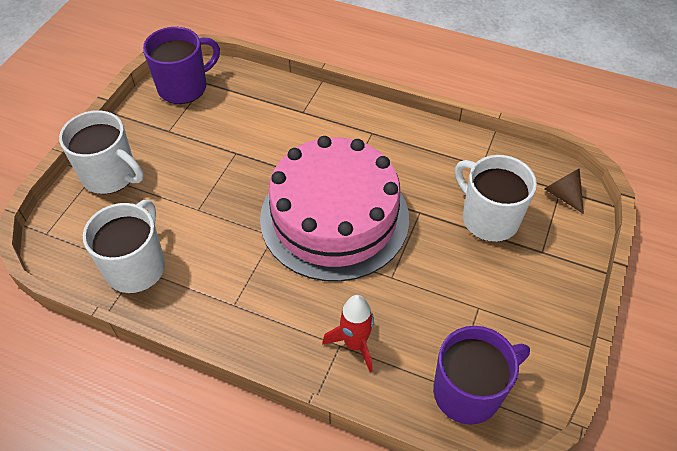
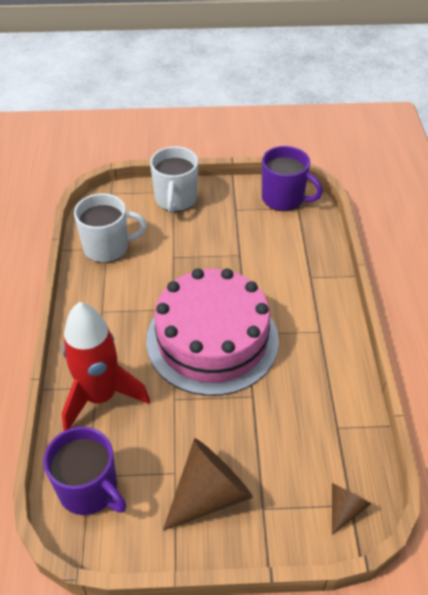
camera: 65 degrees right, 5 degrees down
red rocket [322,295,374,372] -> red rocket [62,302,150,431], size x1.81
white mug [455,155,537,242] -> none
none -> brown cone [163,438,253,530]

